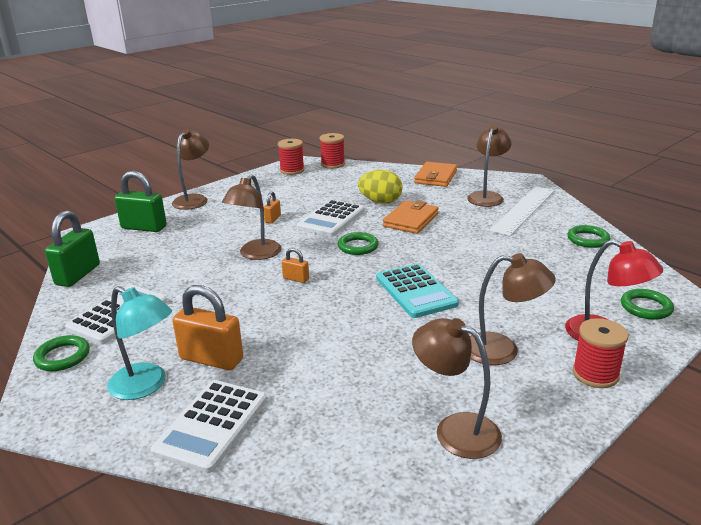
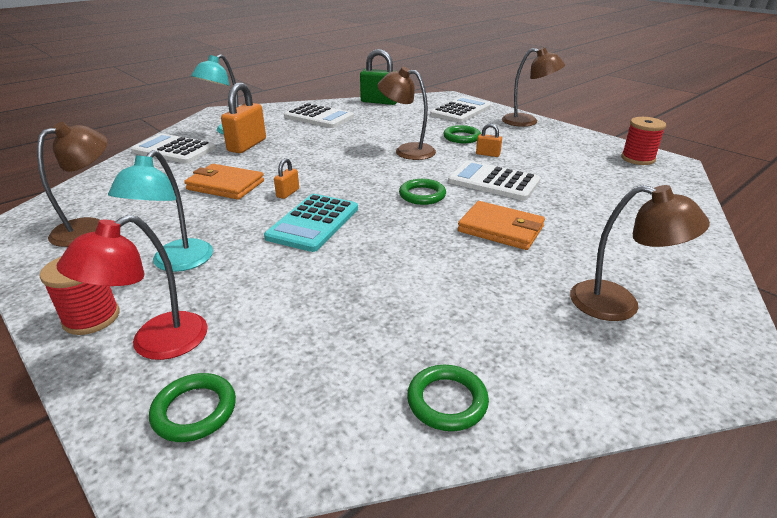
camera: 90 degrees right, 5 degrees up
green ring [33,335,90,371] -> green ring moved to [443,125,481,143]
green padlock [115,171,167,232] -> white calculator [430,97,491,123]
orange padlock [282,248,309,283] -> orange padlock moved to [274,158,299,199]
red spool [320,133,345,169] -> none
yellow egg [358,170,402,204] -> none
turquoise calculator [376,264,459,318] -> turquoise calculator turned 45 degrees counterclockwise [264,194,358,252]
orange wallet [414,162,457,187] -> orange wallet moved to [184,164,264,200]
brown lamp [470,253,556,365] -> turquoise lamp [108,150,213,272]
white ruler [489,187,554,236] -> none

